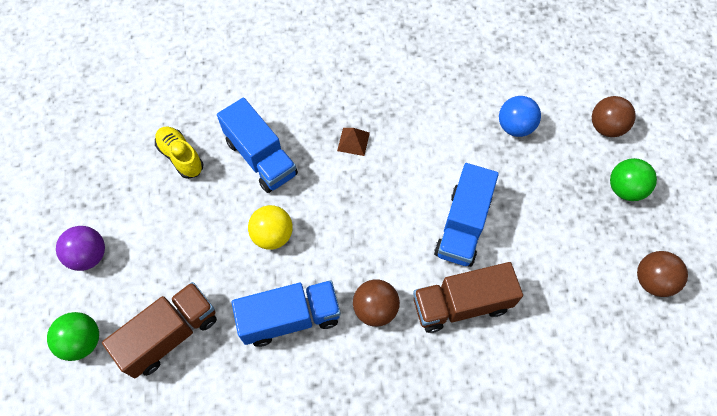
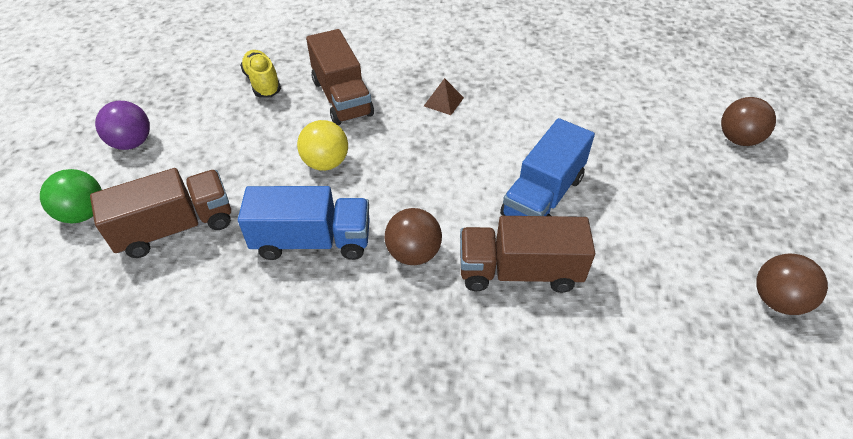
camera: 15 degrees right, 15 degrees down
blue truck [217,98,298,193] -> brown truck [306,29,374,125]
blue ball [499,96,541,137] -> none
green ball [610,158,657,201] -> none

